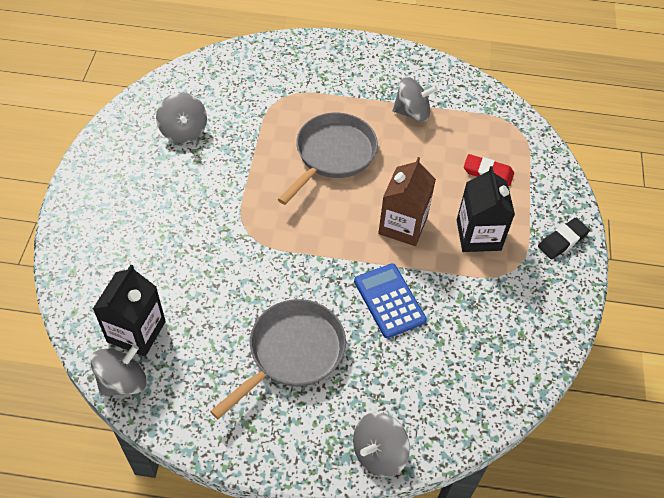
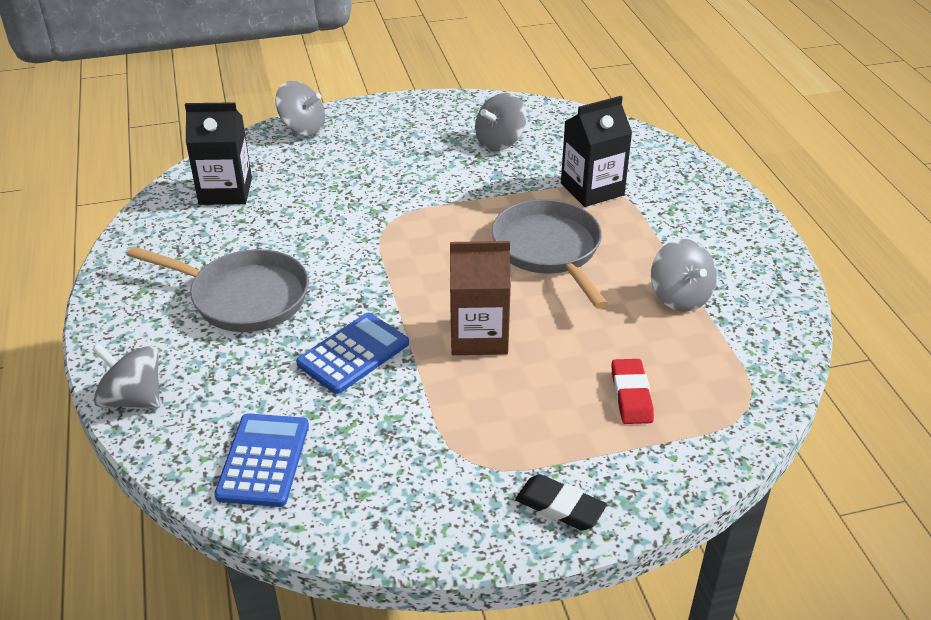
camera: 70 degrees right, 15 degrees down
grey spinning top [90,345,147,397] -> grey spinning top moved to [275,81,325,136]
grey pan [278,113,378,205] -> grey pan turned 120 degrees counterclockwise [492,199,608,309]
black carton [457,166,515,252] -> black carton moved to [561,96,632,207]
none -> blue calculator [214,413,309,507]

